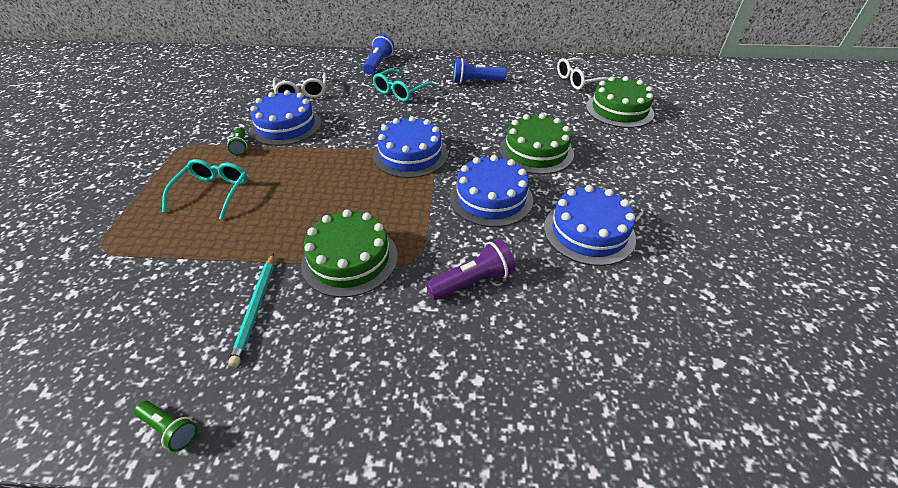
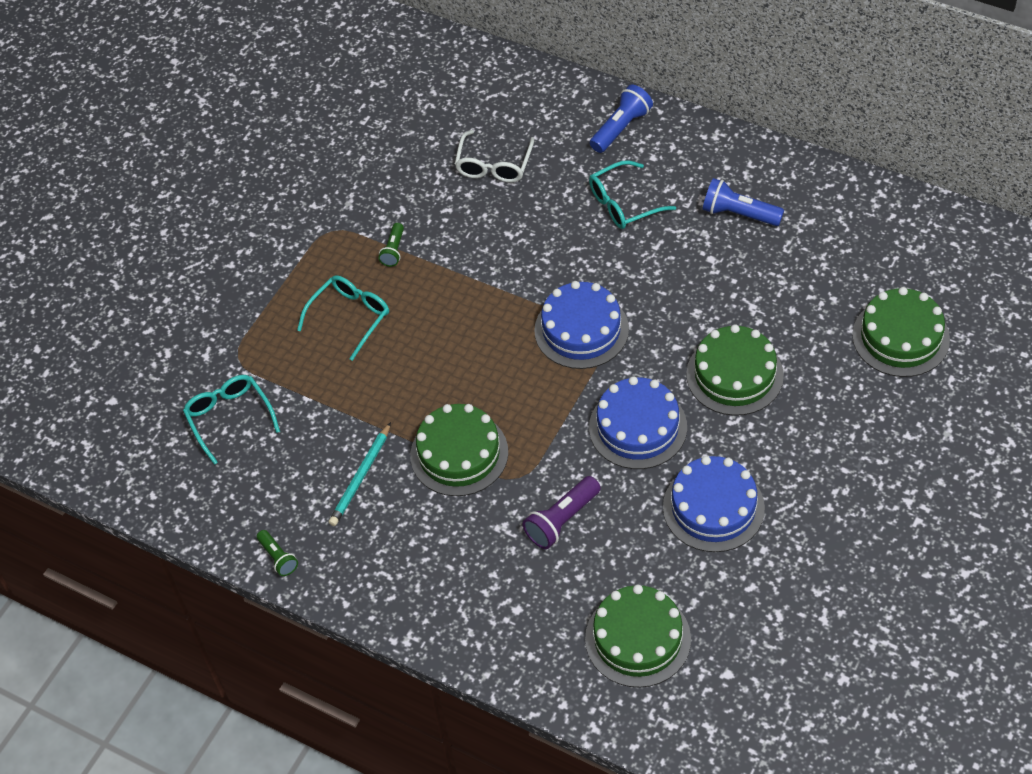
camera: 30 degrees right, 10 degrees up
blue cake [250,90,321,146] -> none
purple flashlight [426,239,516,300] -> purple flashlight turned 135 degrees clockwise [523,476,601,549]
white glasses [557,58,609,90] -> none
none -> turquoise glasses [183,375,280,465]
none -> green cake [585,585,691,688]

